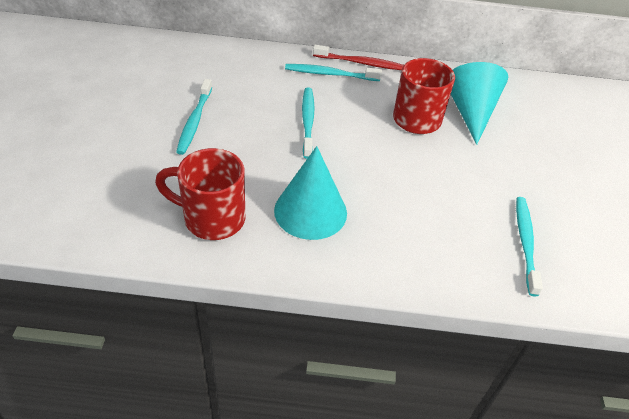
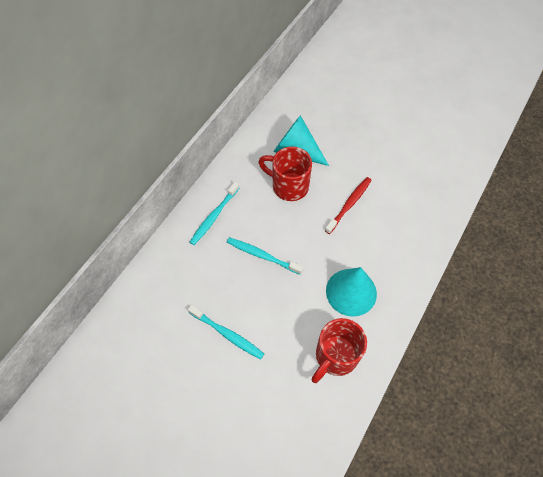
camera: 60 degrees left, 15 degrees up
red toothbrush [313,45,404,70] -> red toothbrush moved to [325,177,372,234]
turquoise toothbrush [516,197,543,297] -> none

